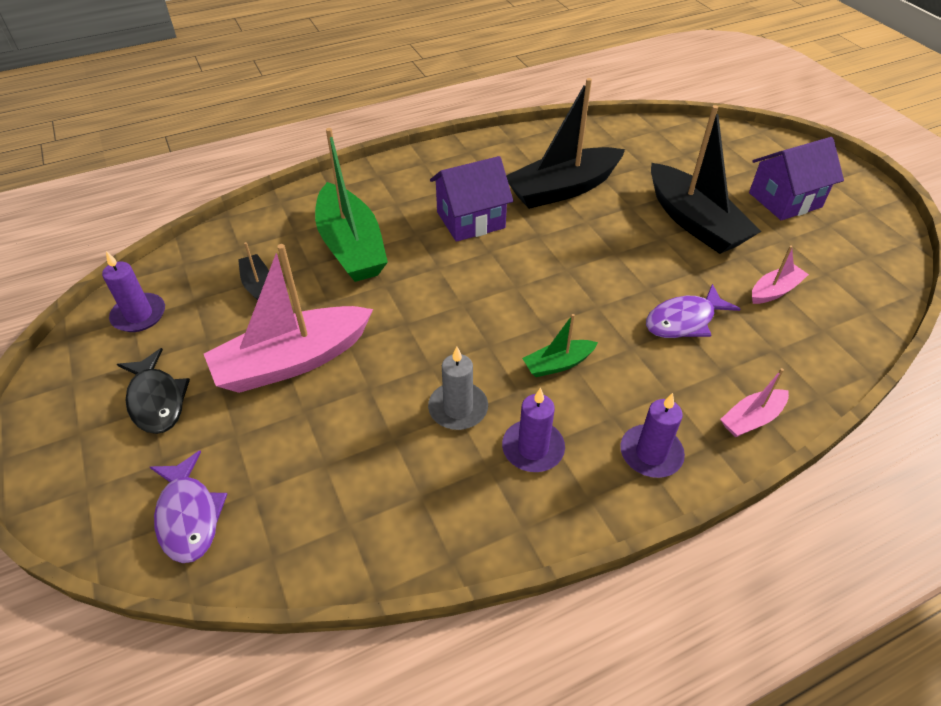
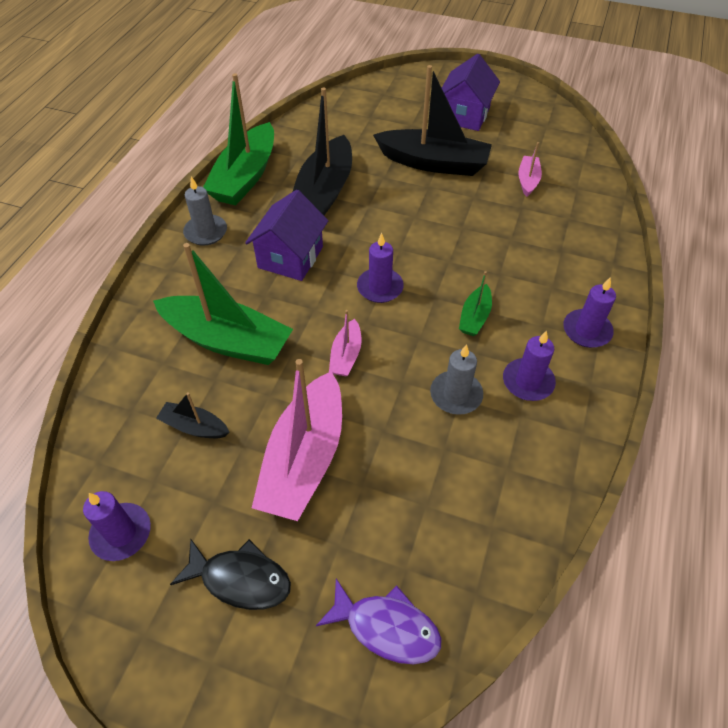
camera: 45 degrees left, 5 degrees up
purple fish [646,284,740,338] -> none
pink boat [720,368,789,437] -> pink boat moved to [329,310,362,376]
none -> grey candle [183,177,227,245]
none -> green boat [203,73,274,206]
none -> purple candle [357,233,404,303]

